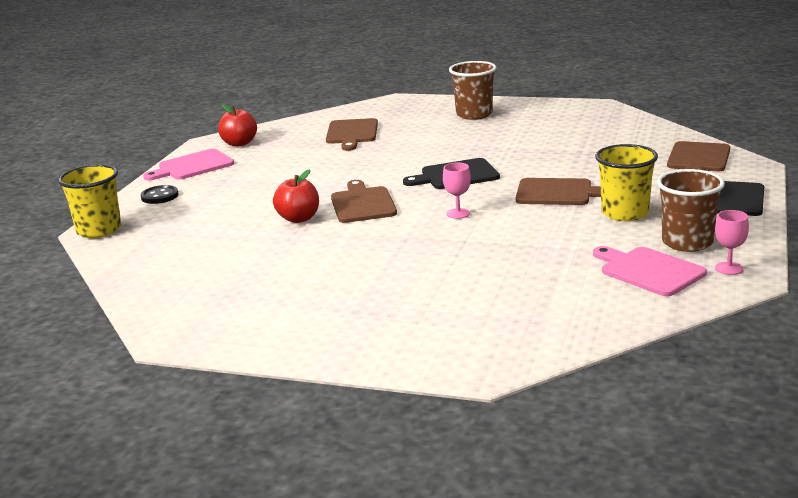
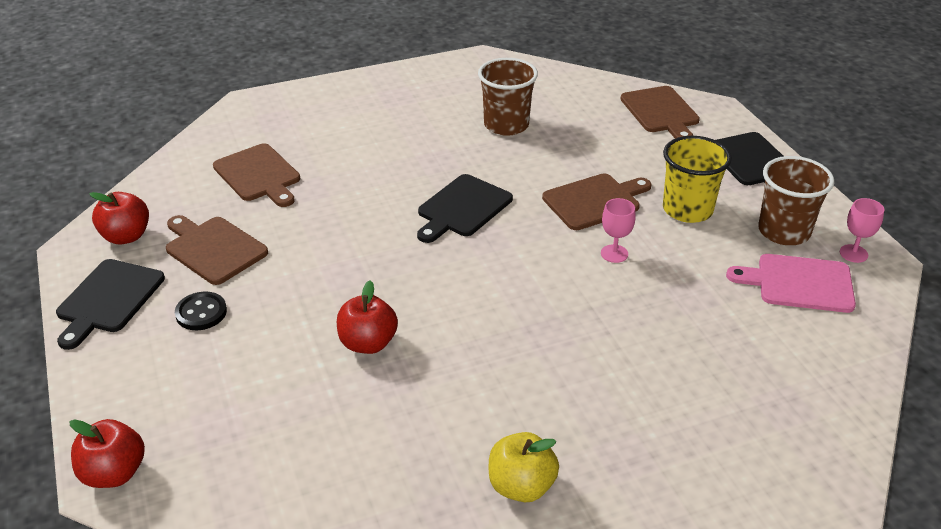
camera: 40 degrees left, 15 degrees up
yellow cup [58,164,121,238] -> red apple [70,419,145,488]
black button [141,185,178,204] -> black button moved to [175,292,227,330]
pink cutting board [143,149,234,181] -> black cutting board [56,259,165,350]
brown cutting board [331,180,397,223] -> brown cutting board moved to [166,215,268,285]
pink goblet [443,163,471,219] -> pink goblet moved to [601,198,636,263]
brown cup [449,61,496,120] -> brown cup moved to [478,58,538,136]
none -> yellow apple [489,432,559,502]

